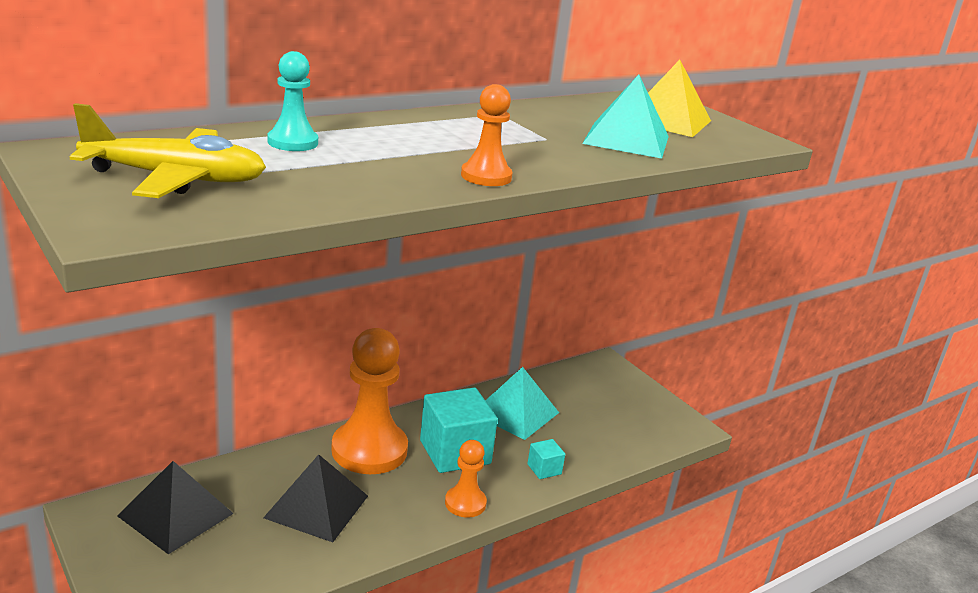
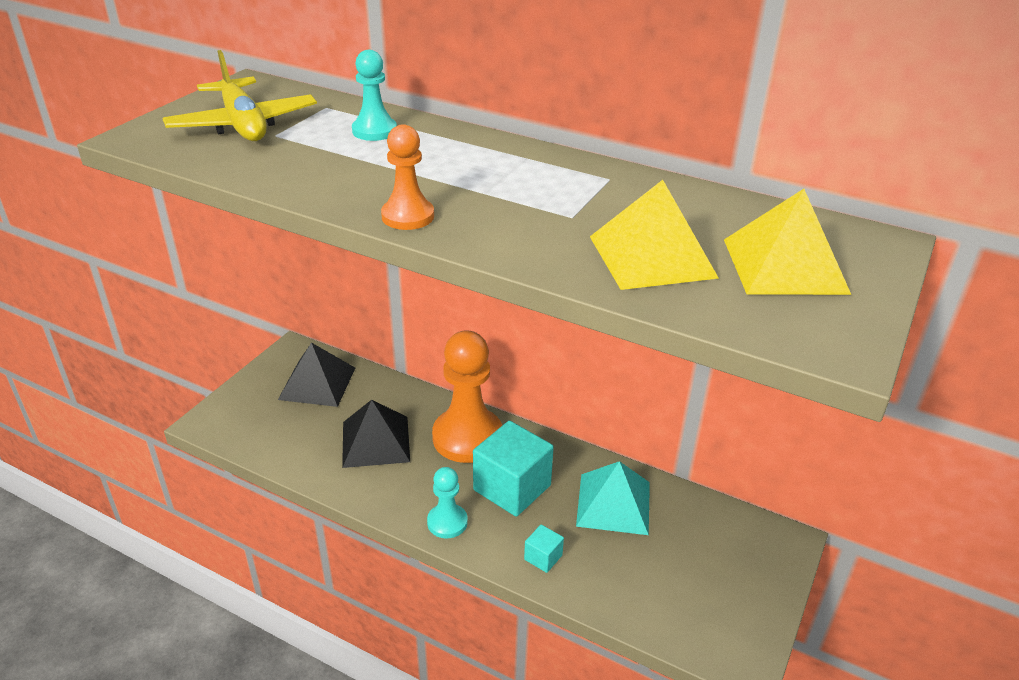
camera: 65 degrees right, 10 degrees up
orange pawn [445,440,487,518] -> turquoise pawn [427,467,468,539]
turquoise pyramid [582,74,669,159] -> yellow pyramid [590,180,719,290]

